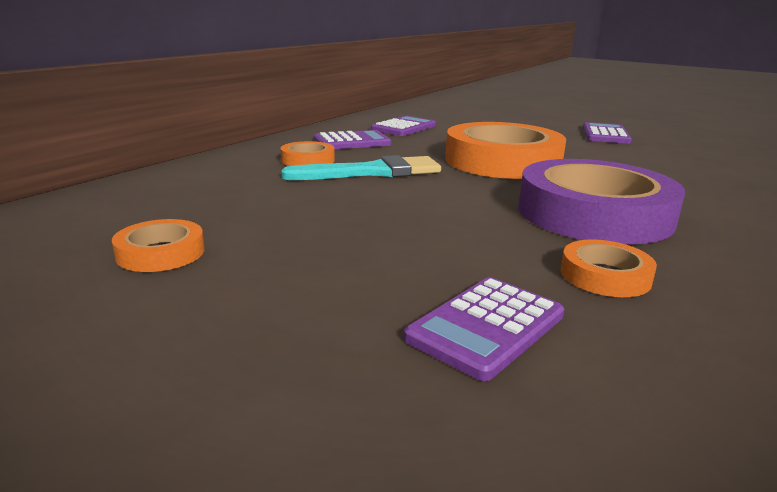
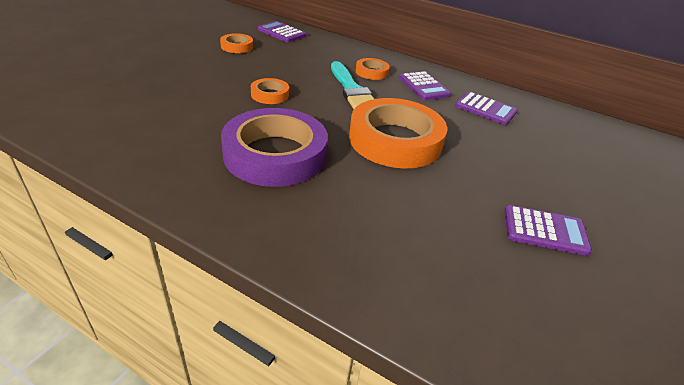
camera: 85 degrees right, 15 degrees up
purple calculator [404,277,564,381] -> purple calculator moved to [258,21,306,42]
orange tape [561,240,657,297] -> orange tape moved to [251,78,289,104]

